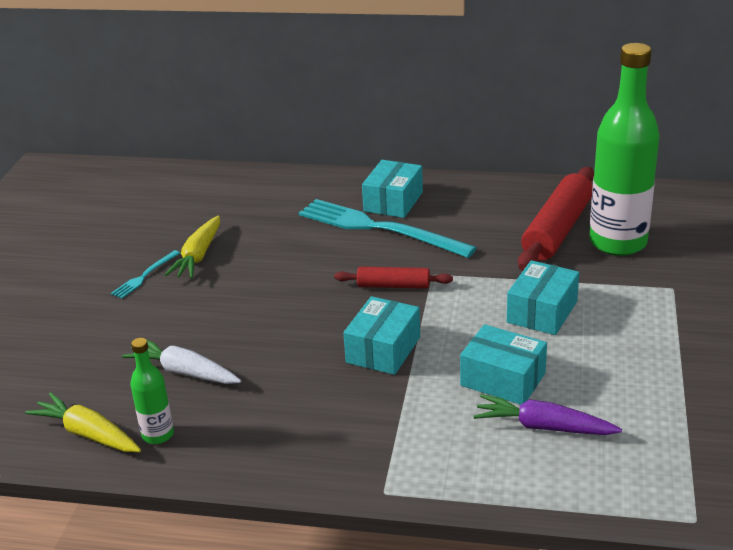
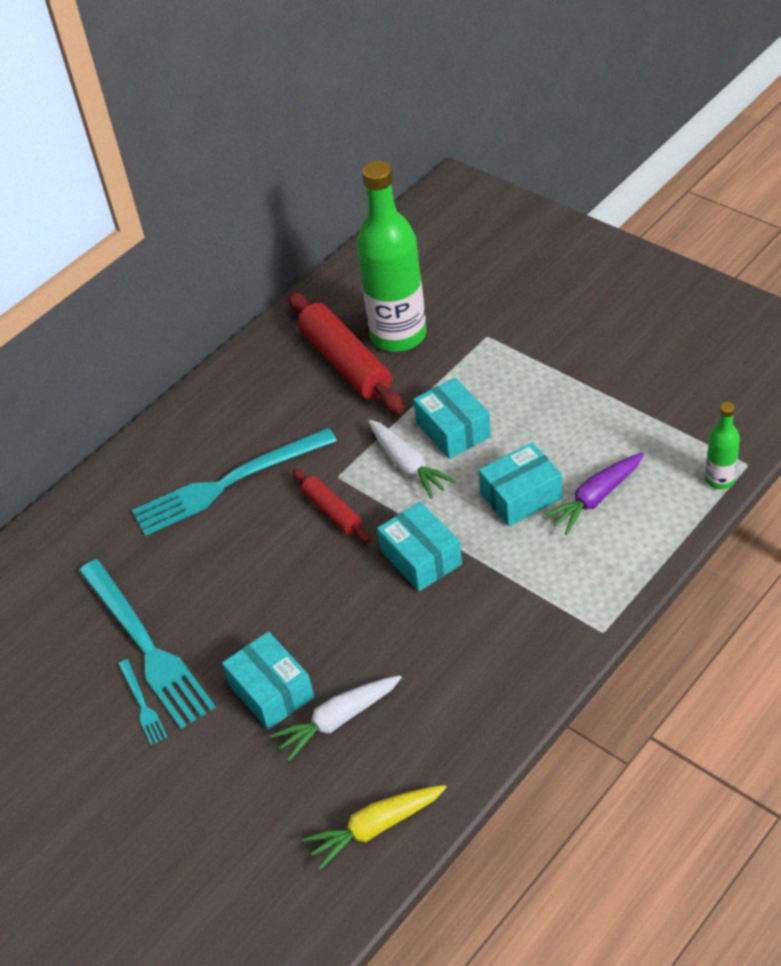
camera: 55 degrees left, 15 degrees up
green bottle [130,338,174,444] -> green bottle moved to [705,402,740,489]
yellow carrot [164,216,220,279] -> turquoise fork [79,559,216,729]
red rolling pin [334,266,453,289] -> red rolling pin turned 75 degrees counterclockwise [293,469,371,543]
turquoise box [362,160,423,218] -> turquoise box moved to [222,631,314,730]
none -> white carrot [368,420,456,499]

